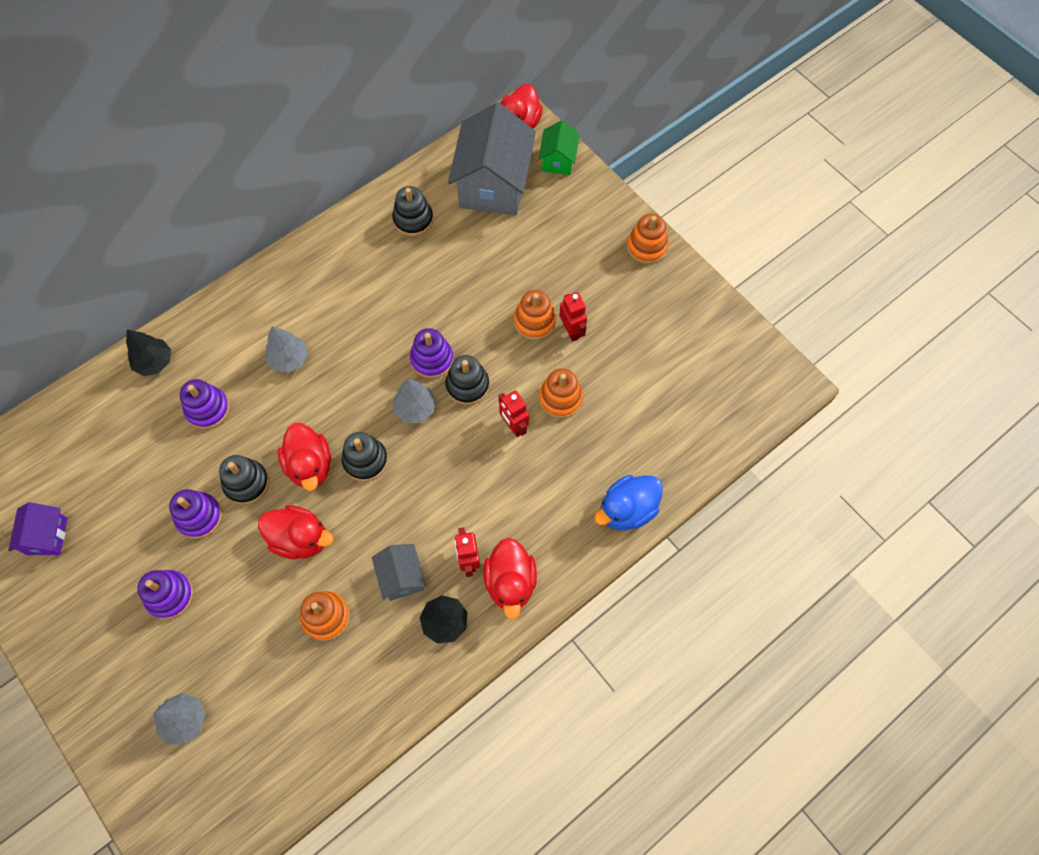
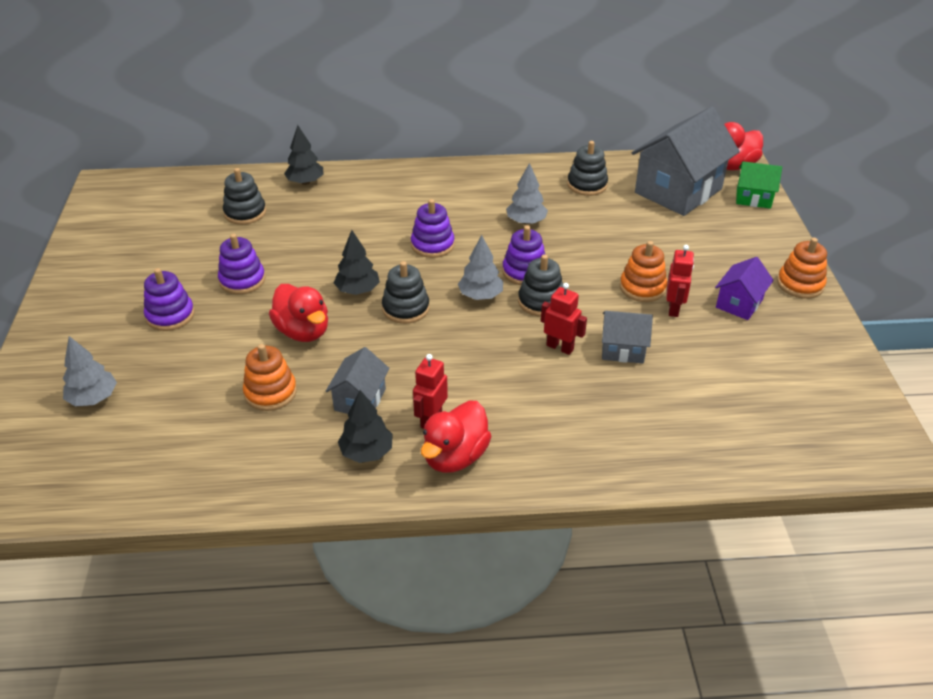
camera: 35 degrees right, 25 degrees down
purple house [8,502,67,555] -> purple house moved to [715,257,774,320]
purple stacking toy [180,379,230,429] -> purple stacking toy moved to [411,199,455,258]
black stacking toy [219,455,269,505] -> black stacking toy moved to [223,168,266,225]
grey tree [265,326,308,373] -> grey tree moved to [506,163,548,225]
red duck [278,423,331,491] -> black tree [334,230,380,295]
red robot [499,390,529,437] -> red robot turned 120 degrees clockwise [541,283,587,355]
green house [539,120,580,175] -> green house turned 60 degrees clockwise [736,161,782,209]
orange stacking toy [539,368,583,419] -> grey house [602,311,653,363]
blue duck [594,475,663,530] -> none

